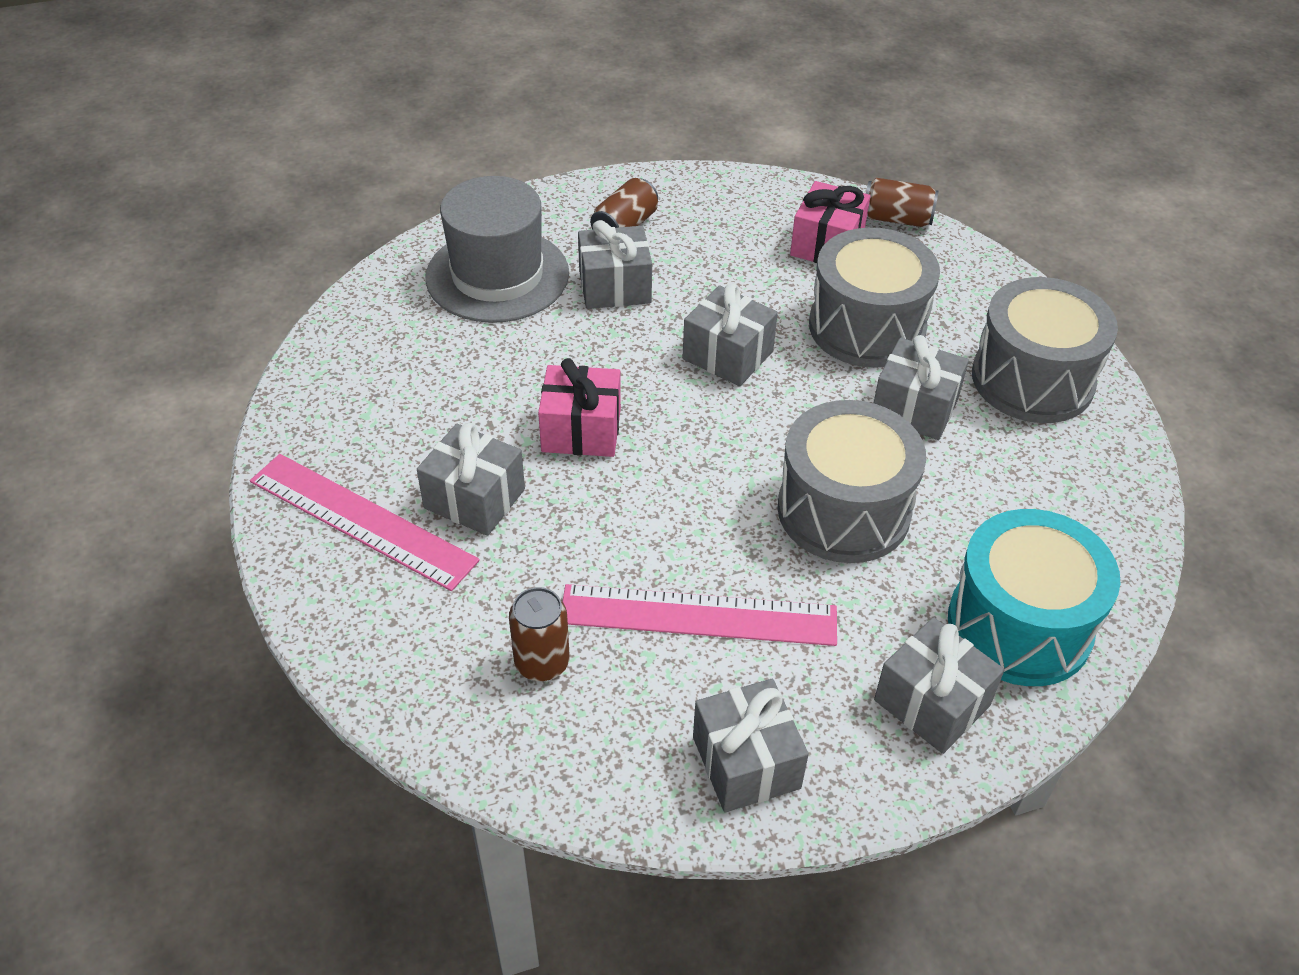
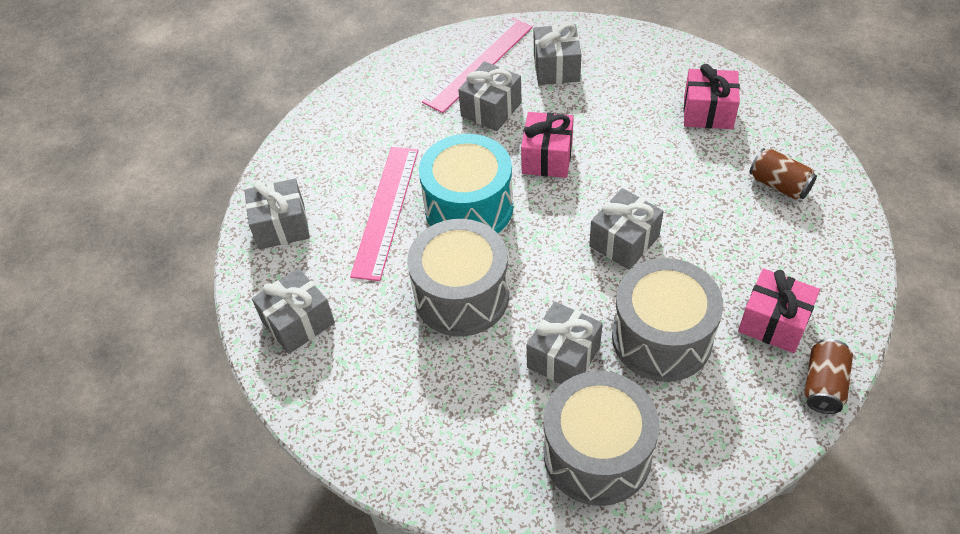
camera: 100 degrees right, 5 degrees up
grey hat [425,176,569,323] -> pink gift [684,64,740,129]
brown can [509,587,570,681] -> none
grey gift [578,220,652,309] -> grey gift moved to [534,23,581,85]
turquoise drum [948,509,1121,686] -> turquoise drum moved to [419,134,513,233]

